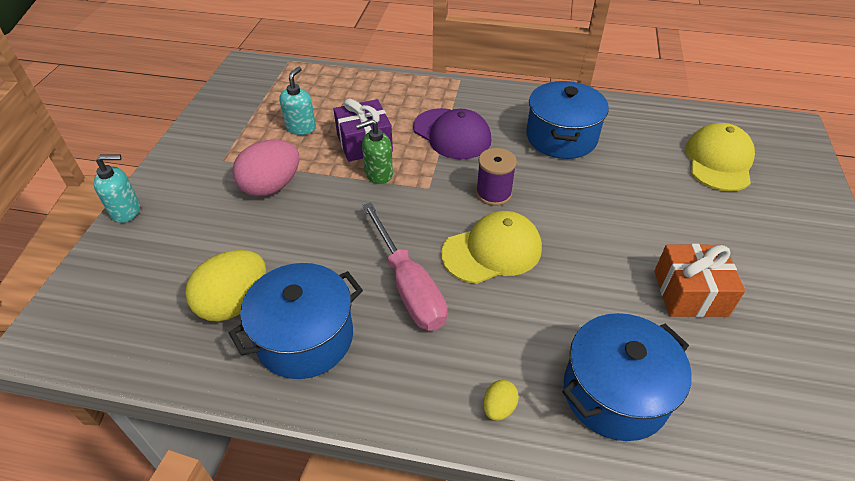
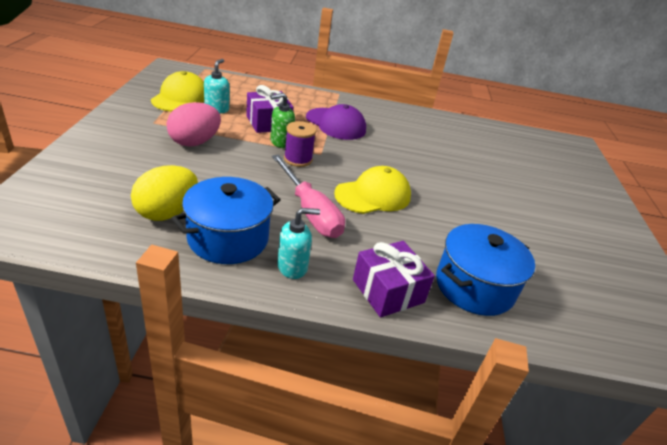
camera: 10 degrees left, 10 degrees down
turquoise soap dispenser [93,154,140,223] -> turquoise soap dispenser moved to [277,208,320,279]
purple spool [476,148,517,206] -> purple spool moved to [284,121,316,167]
yellow egg [483,380,519,421] -> purple gift [353,241,435,317]
blue pot [526,81,609,159] -> none
orange gift [654,244,745,317] -> none
yellow cap [685,123,755,191] -> yellow cap moved to [151,71,204,112]

